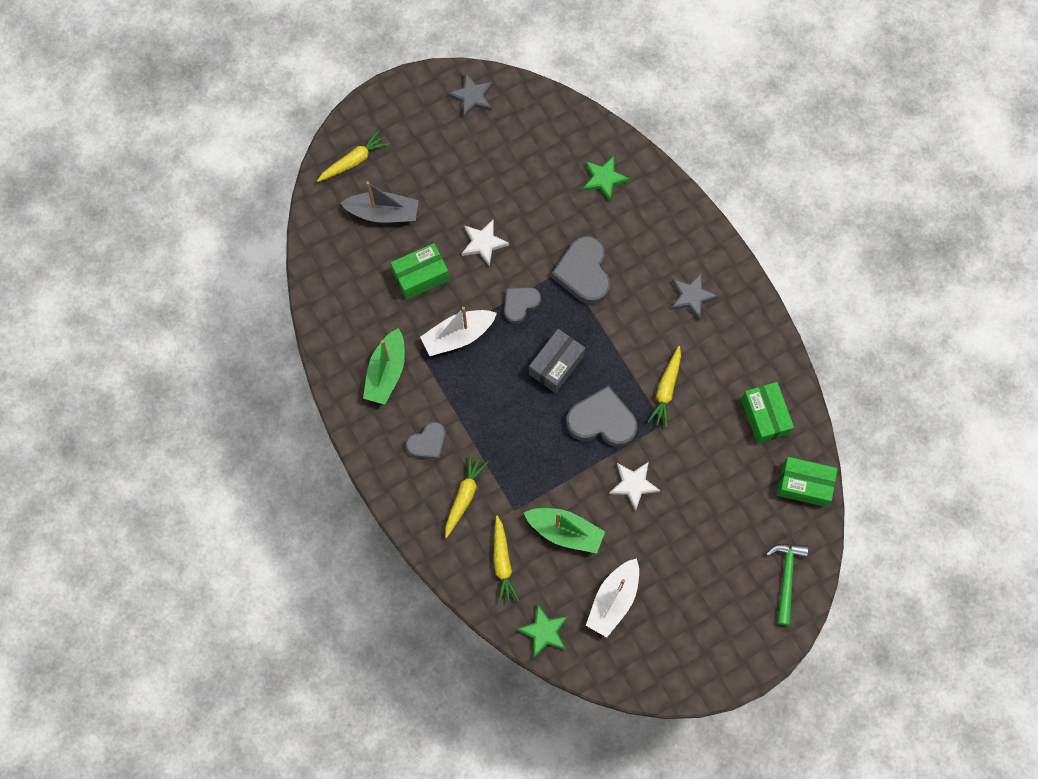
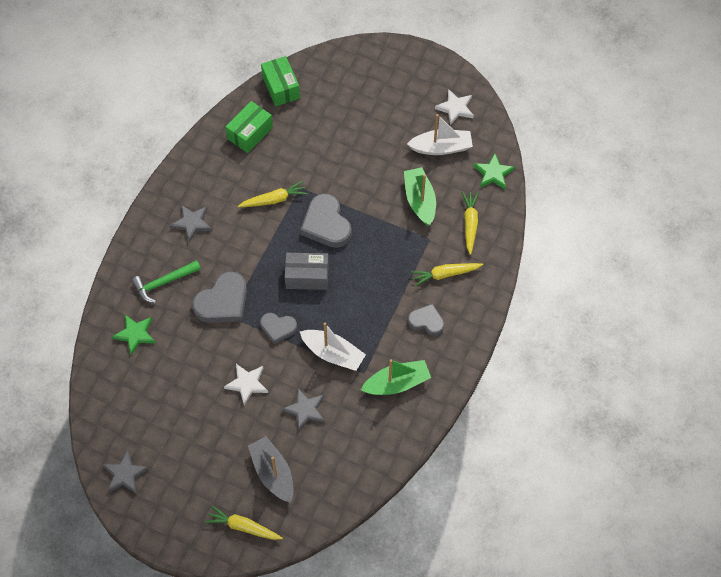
camera: 125 degrees left, 10 degrees down
green box [391,243,449,300] -> grey star [282,388,325,431]
yellow carrot [493,516,519,604] -> yellow carrot turned 45 degrees counterclockwise [462,192,479,255]
white star [609,462,661,511] -> white star moved to [435,89,474,125]
green hammer [766,543,808,625] -> green hammer moved to [132,260,201,303]

